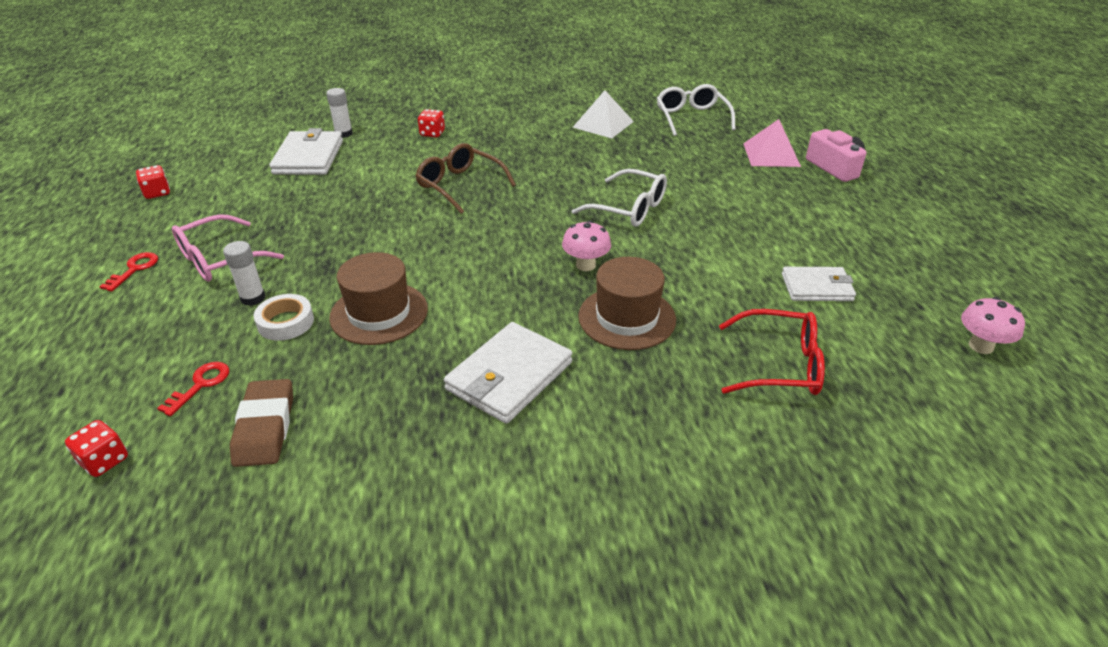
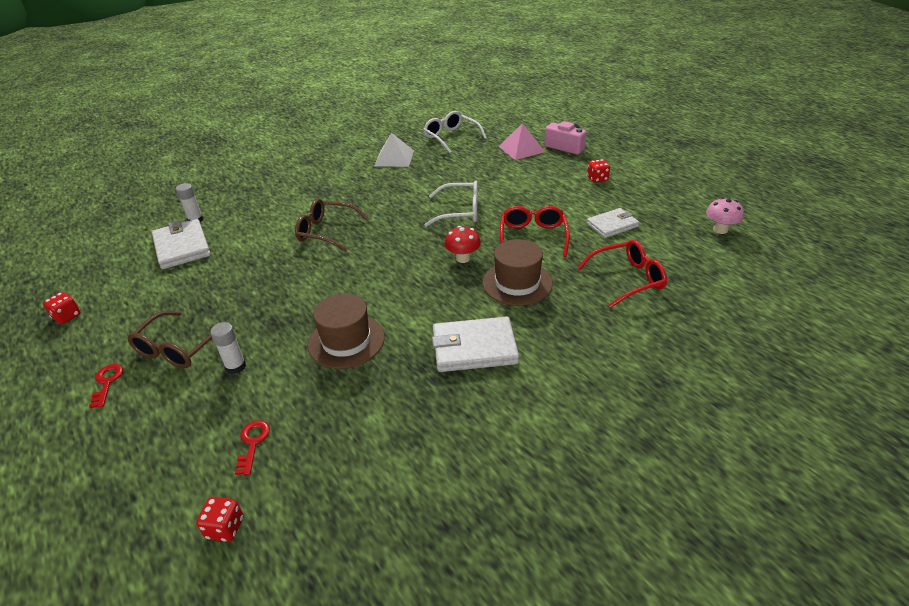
camera: 25 degrees left, 0 degrees up
pink glasses [172,214,284,282] -> brown glasses [127,311,234,368]
brown eraser [230,379,293,467] -> none
white tape [253,294,314,341] -> none
red dice [418,109,445,137] -> red dice moved to [587,159,610,183]
white wallet [444,322,572,424] -> white wallet turned 75 degrees clockwise [432,316,519,372]
pink mushroom [562,221,611,271] -> red mushroom [444,226,481,263]
none -> red glasses [500,206,570,257]

